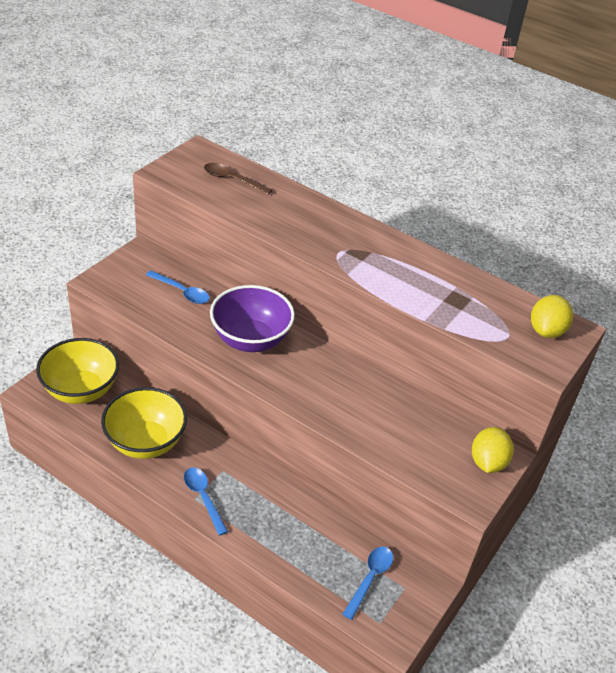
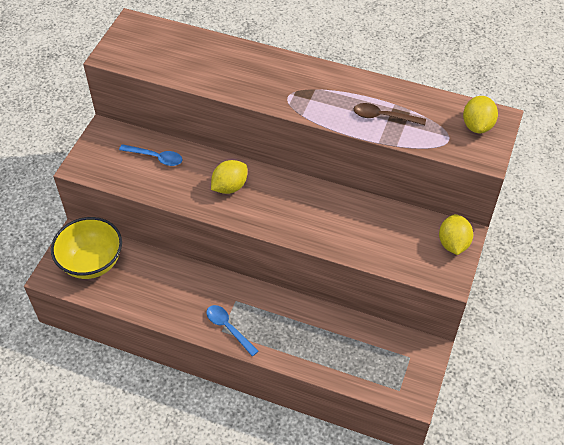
camera: 10 degrees left, 10 degrees up
yellow bowl [101,387,187,459] -> none
brown spoon [204,163,272,195] -> brown spoon moved to [354,103,426,125]
purple bowl [210,285,295,352] -> yellow lemon [211,160,247,194]
blue spoon [342,547,393,620] -> none

